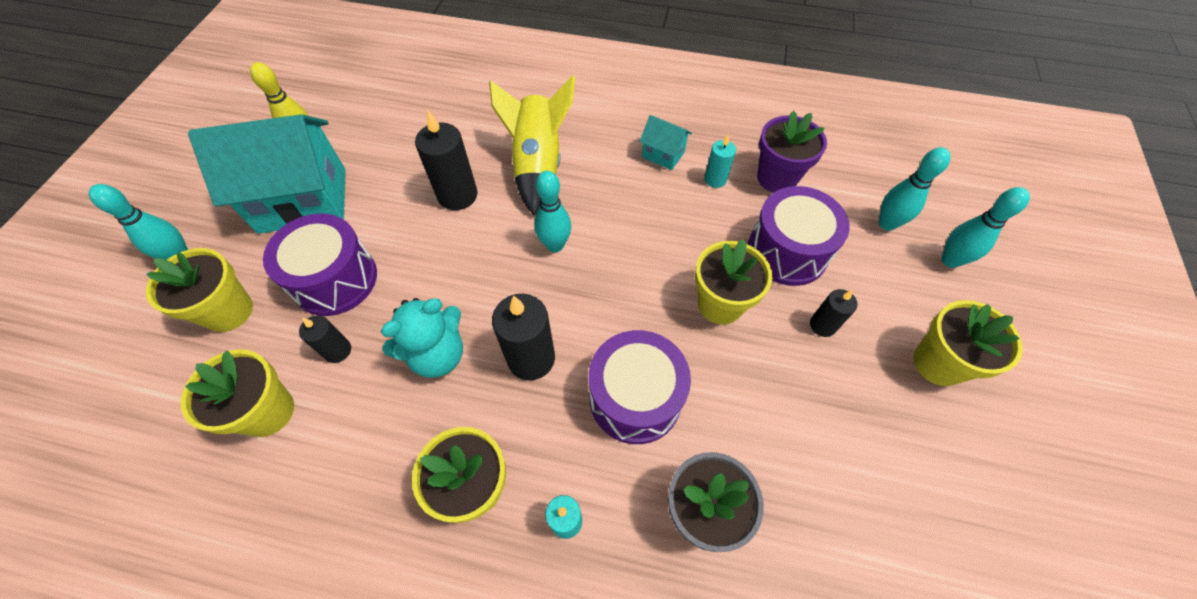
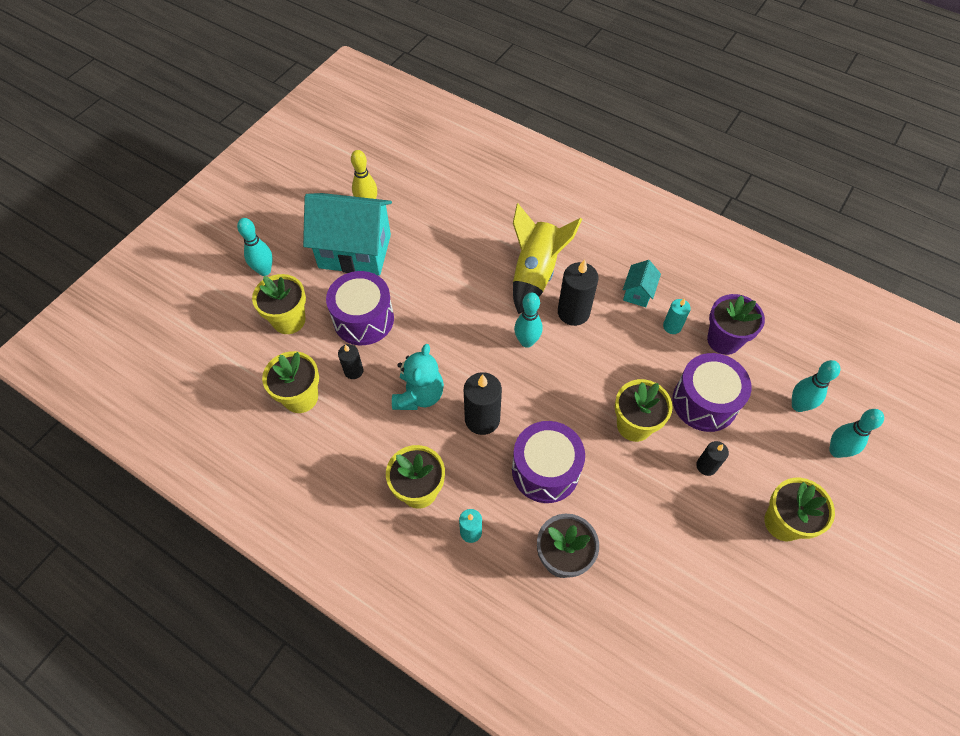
camera: 20 degrees right, 0 degrees up
turquoise teddy bear [381,298,463,378] -> turquoise teddy bear turned 60 degrees counterclockwise [392,344,444,410]
black candle [415,111,478,210] -> black candle moved to [558,259,599,326]
turquoise house [639,115,692,170] -> turquoise house turned 60 degrees clockwise [623,260,661,307]

